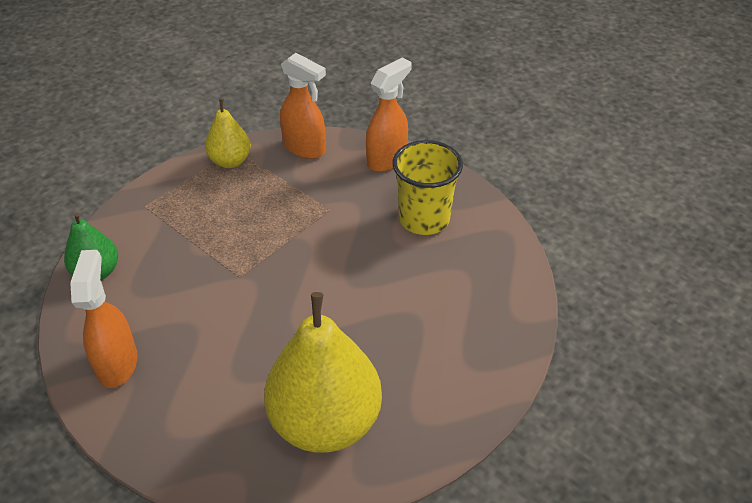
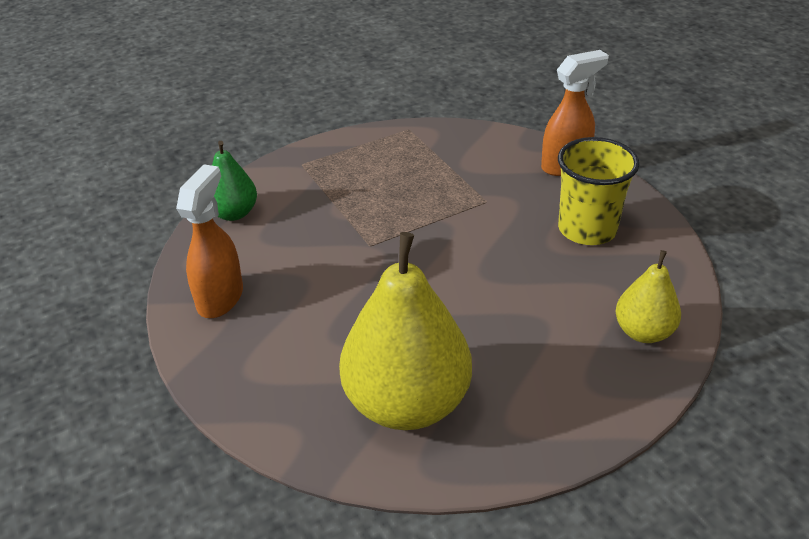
camera: 20 degrees right, 5 degrees down
yellow pear [205,99,251,168] -> yellow pear moved to [615,250,681,343]
orange spray bottle [280,53,326,159] -> none

